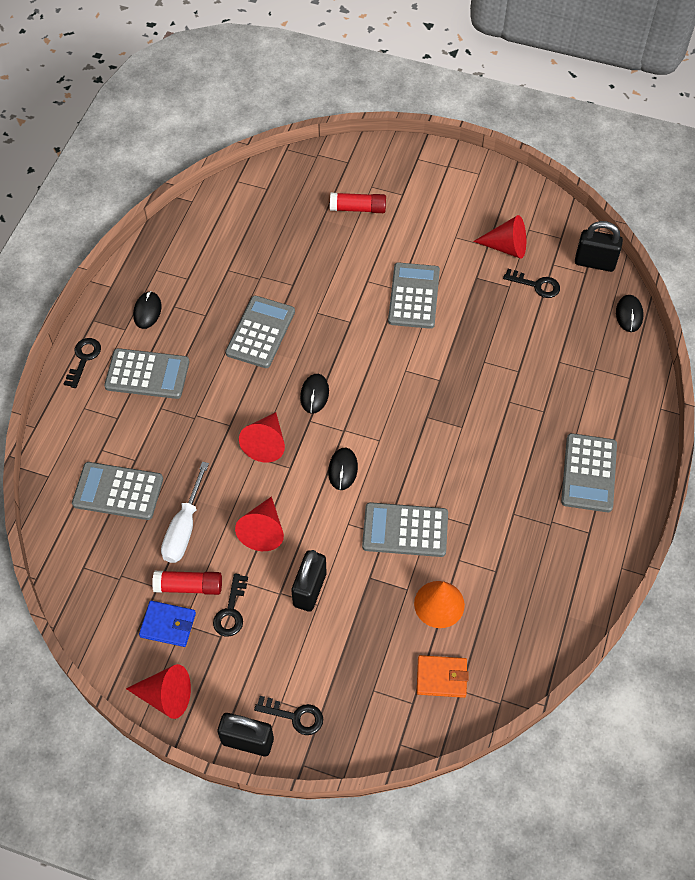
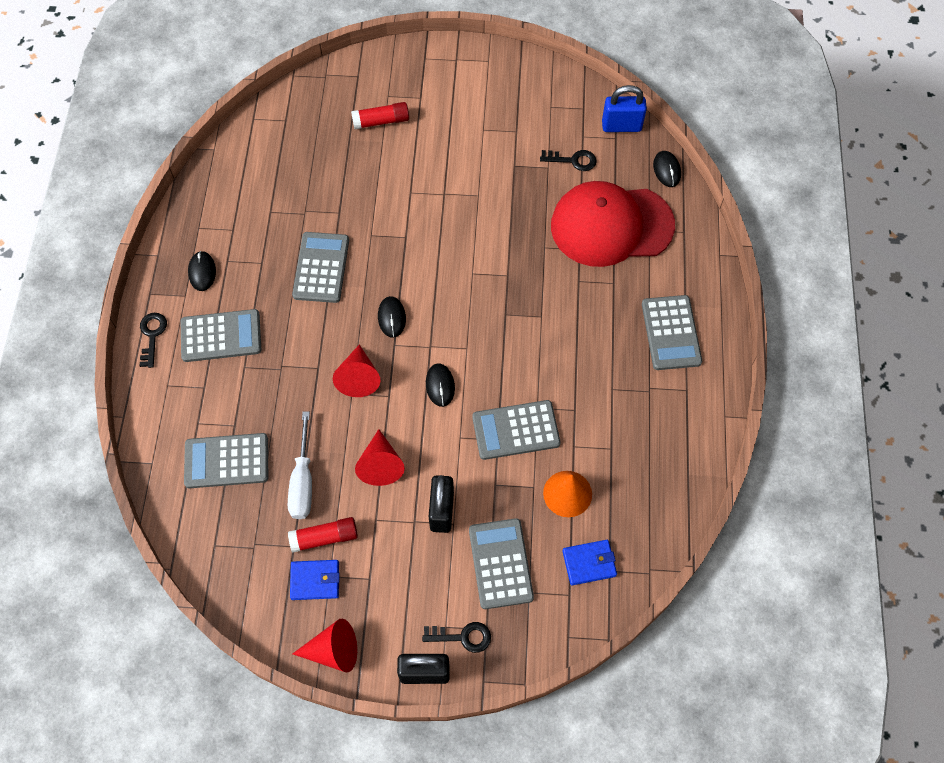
camera: 15 degrees left, 5 degrees up
black key [213,573,248,637] -> none
grey calculator [388,262,440,329] -> grey calculator moved to [469,518,534,609]
orange wallet [417,655,469,698] -> blue wallet [562,540,617,585]
red cone [473,215,526,259] -> none
black padlock [575,221,623,272] -> blue padlock [602,85,647,132]
none -> red cap [551,181,675,267]

